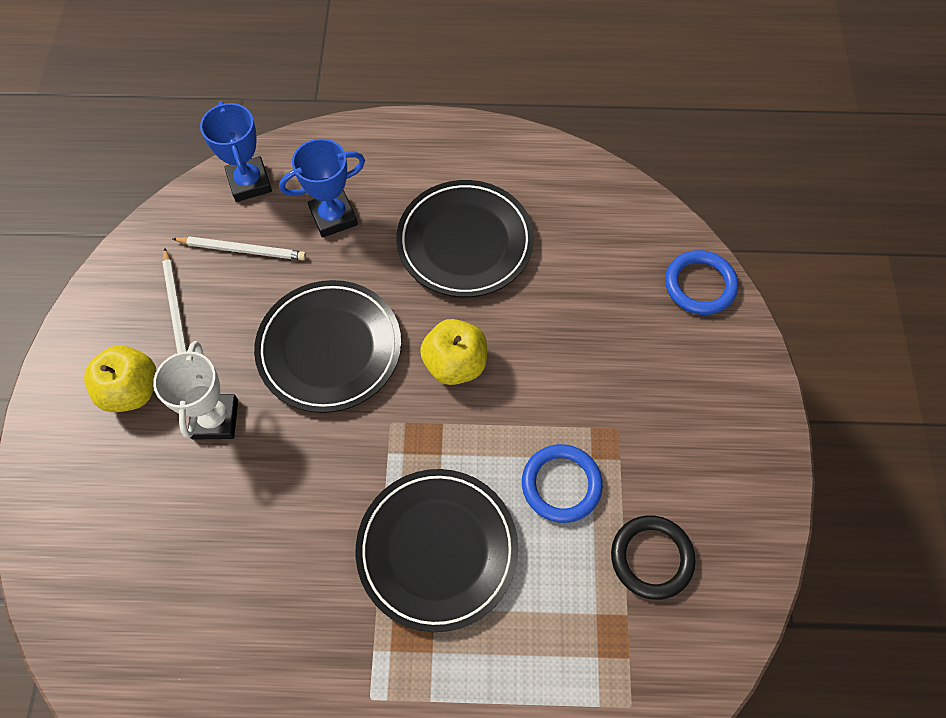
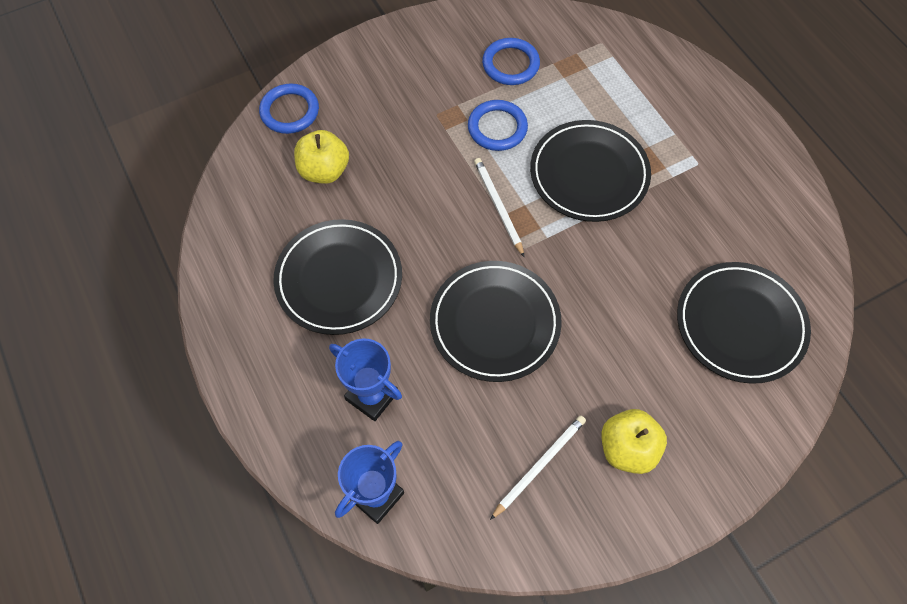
camera: 120 degrees left, 0 degrees up
white trophy [153,341,238,440] -> none
white pencil [172,236,306,260] -> white pencil moved to [474,158,524,257]
yellow apple [420,319,487,385] -> yellow apple moved to [294,130,349,184]
black ring [611,515,696,600] -> blue ring [482,38,540,85]
none -> black plate [677,262,811,384]

